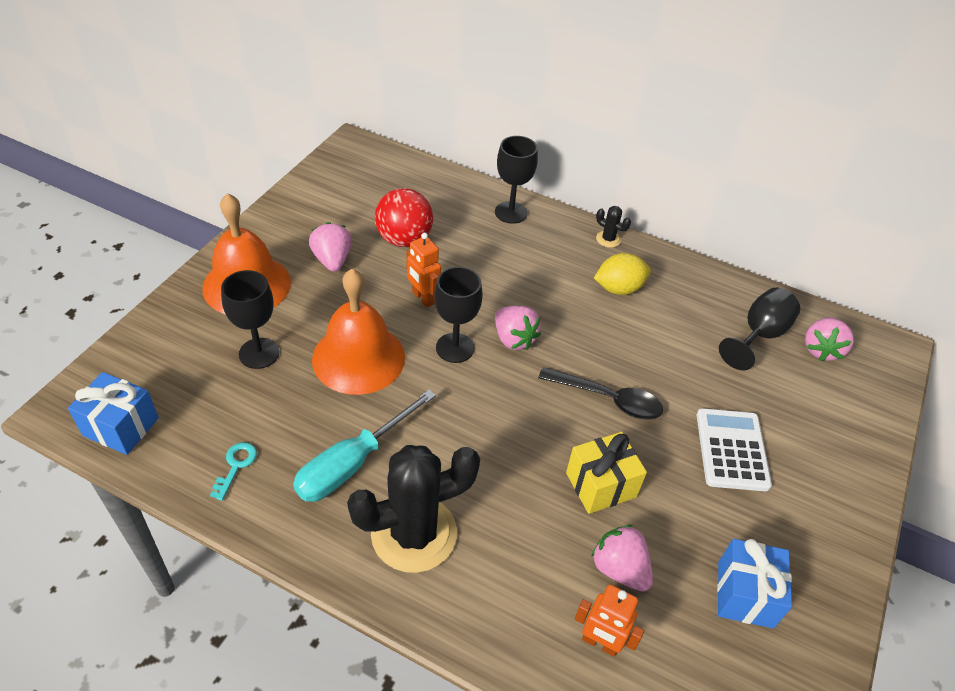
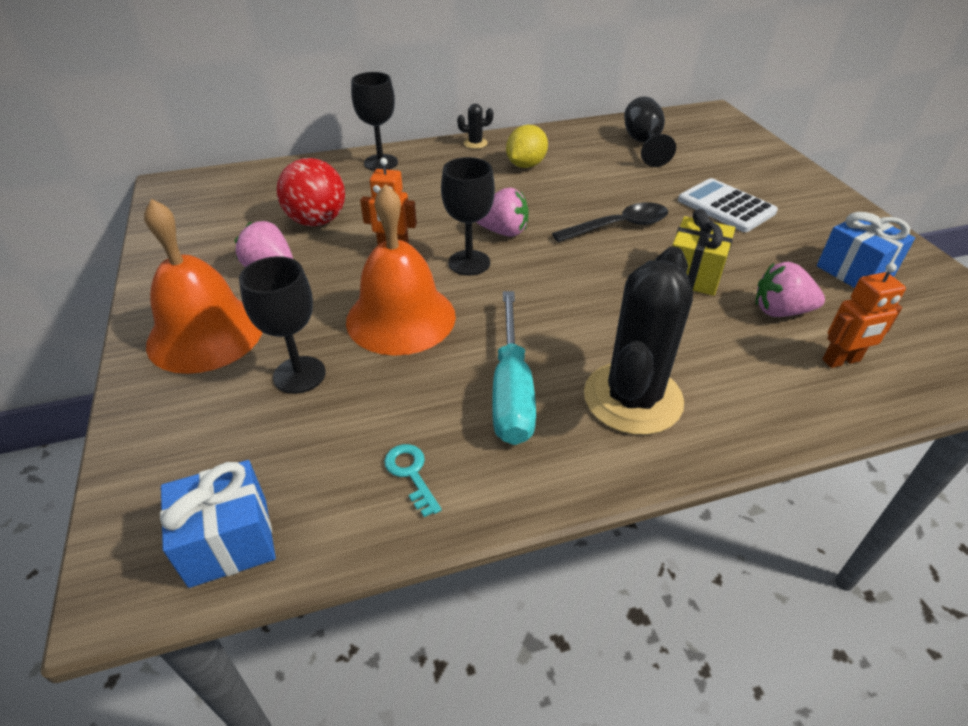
camera: 40 degrees left, 5 degrees down
pink strawberry [805,317,854,361] -> none

